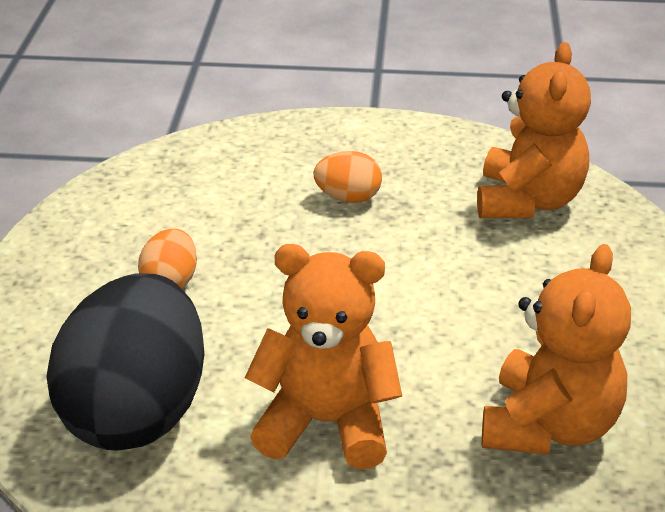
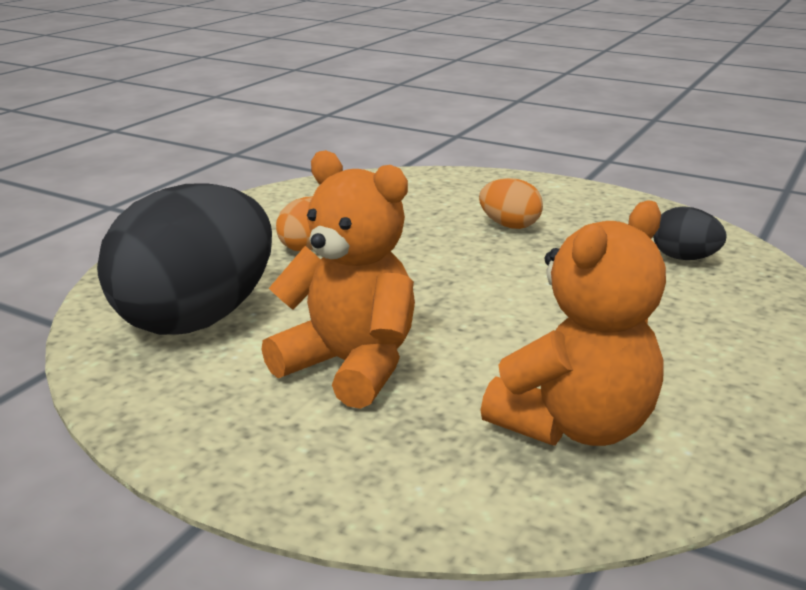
camera: 25 degrees right, 10 degrees down
orange teddy bear [477,42,591,218] -> black egg [653,206,727,260]

